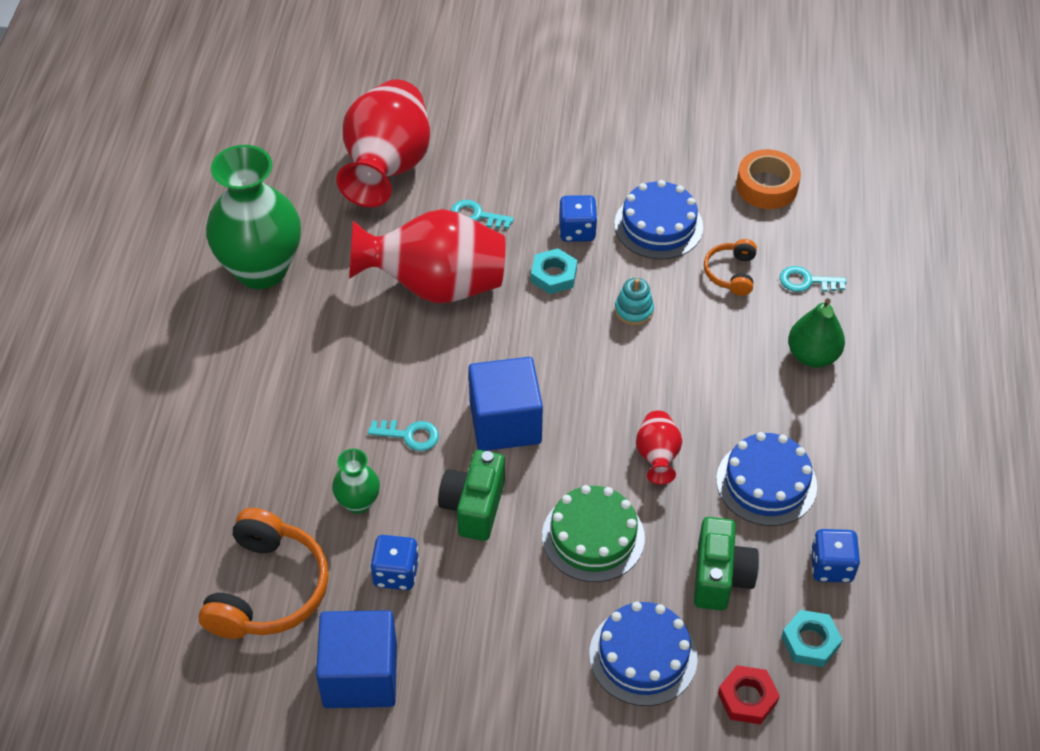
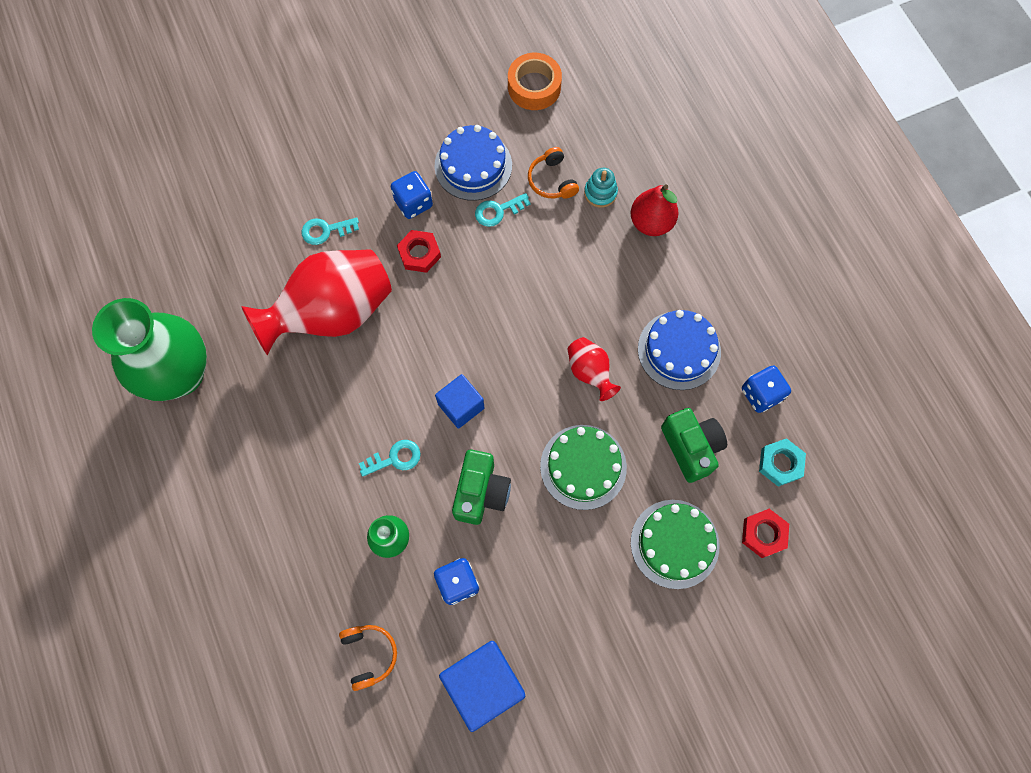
camera: 30 degrees left, 20 degrees up
orange headphones [198,508,329,639] -> orange headphones [339,625,397,691], size x0.53
red vase [336,79,430,207] -> none
green camera [438,450,505,541] -> green camera turned 150 degrees counterclockwise [452,450,511,525]
blue cube [468,357,543,451] -> blue cube [435,374,485,429], size x0.62
turquoise nut [531,248,577,294] -> red nut [397,230,441,273]
blue cake [589,602,698,706] -> green cake [631,500,719,589]
turquoise stacking toy [615,278,654,325] -> turquoise stacking toy moved to [584,168,618,208]
turquoise key [780,266,847,292] -> turquoise key moved to [475,193,531,227]
green pear [788,298,845,368] -> red pear [631,184,679,236]

